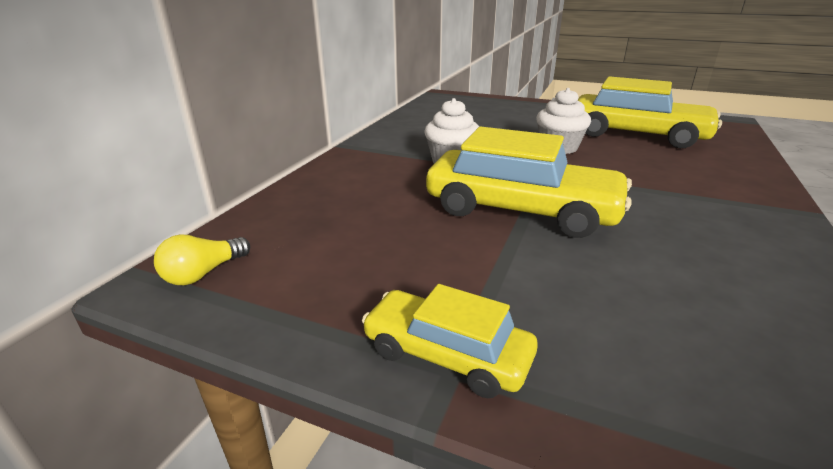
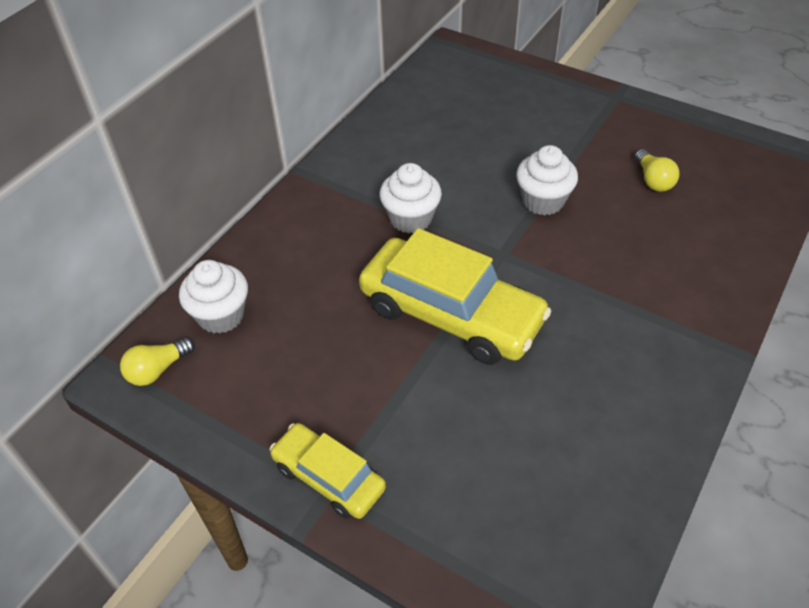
camera: 10 degrees right, 20 degrees up
yellow car [578,76,722,148] -> yellow light bulb [635,149,680,192]
none -> white cupcake [179,260,248,334]

